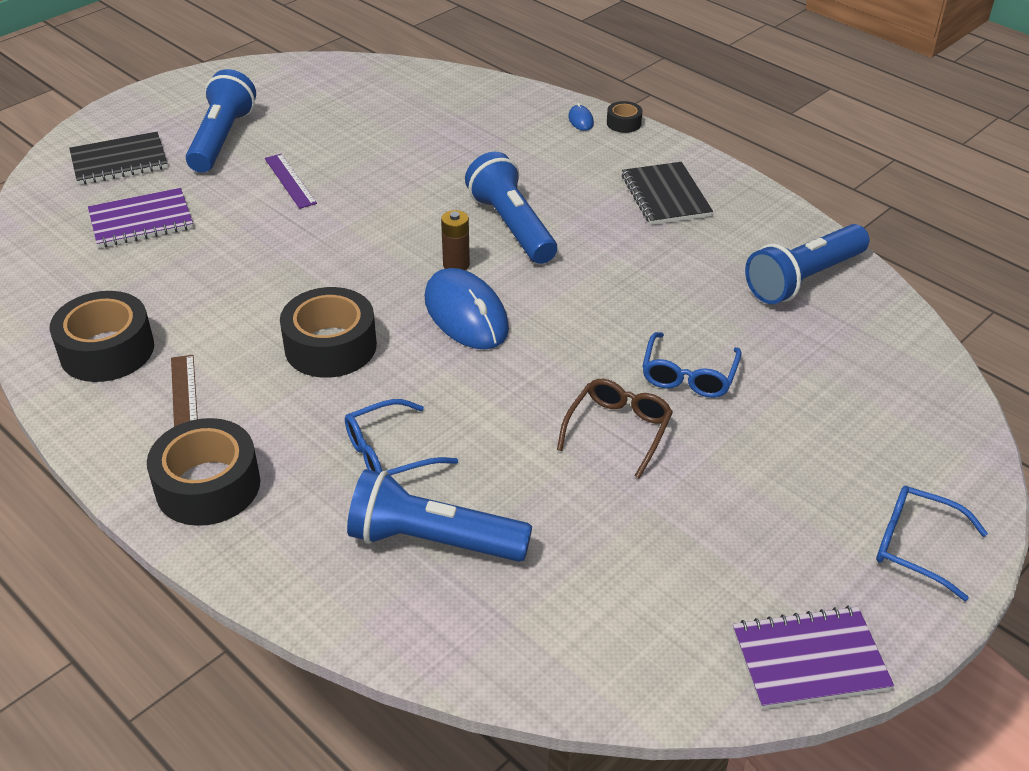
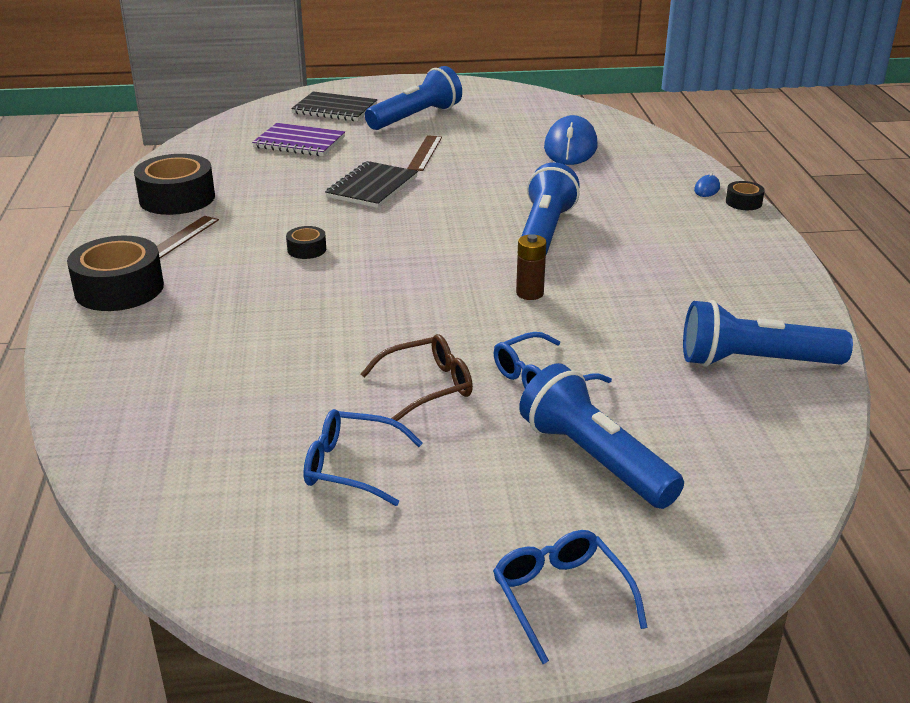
camera: 40 degrees right, 10 degrees down
purple ruler [265,154,317,209] -> brown ruler [407,135,442,171]
black tape [280,287,377,378] -> black tape [286,226,326,259], size x0.48
blue glasses [345,399,458,475] -> blue glasses moved to [303,409,423,506]
blue flashlight [347,469,532,562] -> blue flashlight moved to [519,363,684,509]
blue mouse [425,268,509,350] -> blue mouse moved to [544,115,598,165]
brown battery [441,210,470,270] -> brown battery moved to [516,234,546,300]
black notebook [622,162,713,225] -> black notebook moved to [325,161,418,208]
purple notebook [733,606,894,709] -> none

